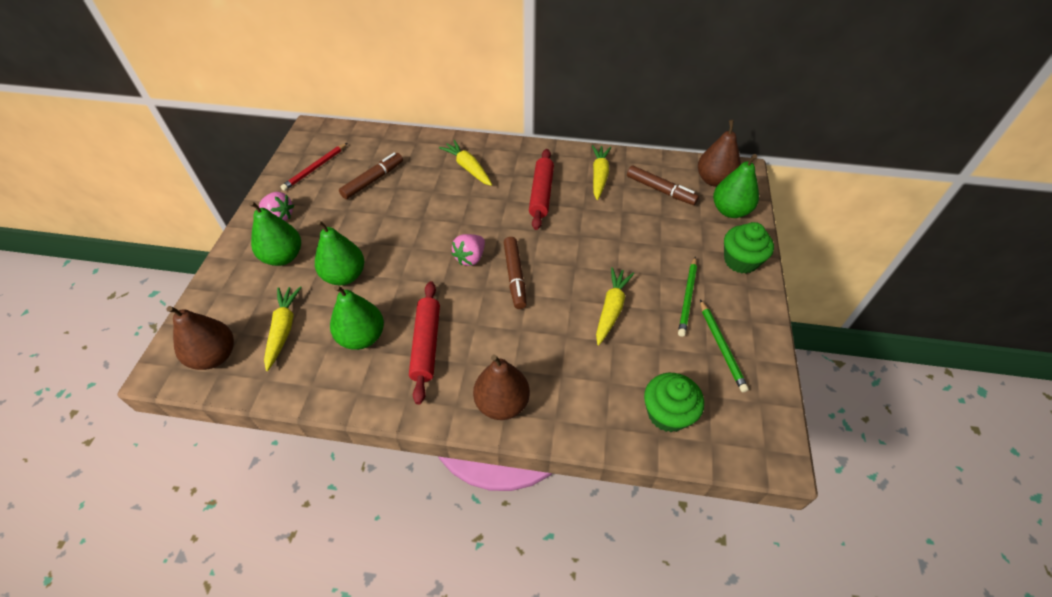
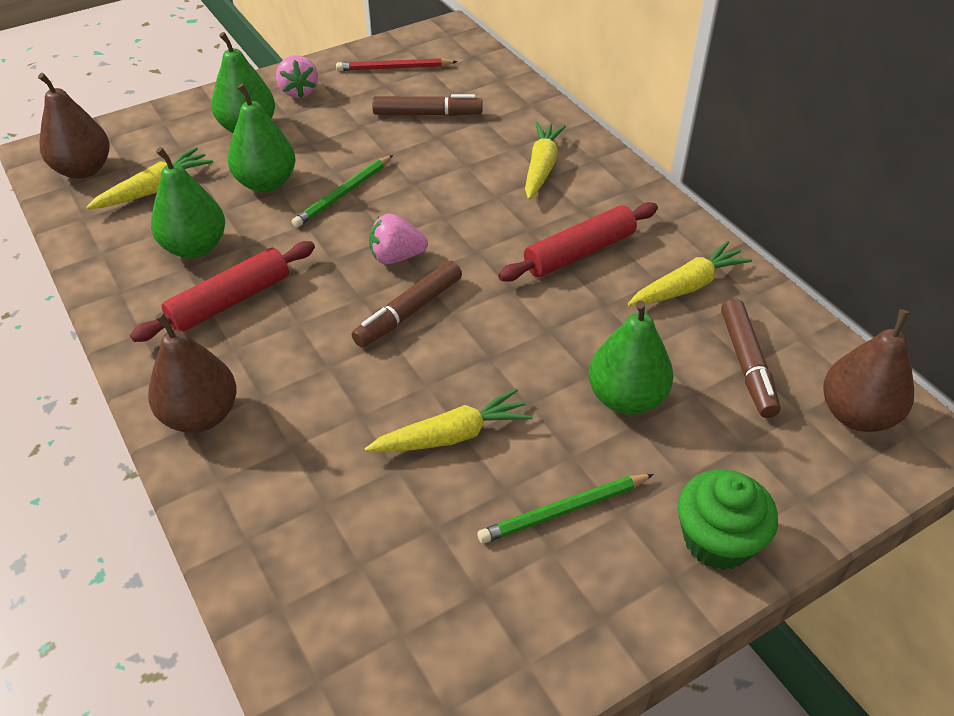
camera: 50 degrees right, 5 degrees down
green cupcake [644,373,704,432] -> none
green pencil [700,300,749,392] -> green pencil moved to [292,155,393,228]
green pear [713,154,759,218] -> green pear moved to [589,300,673,415]

